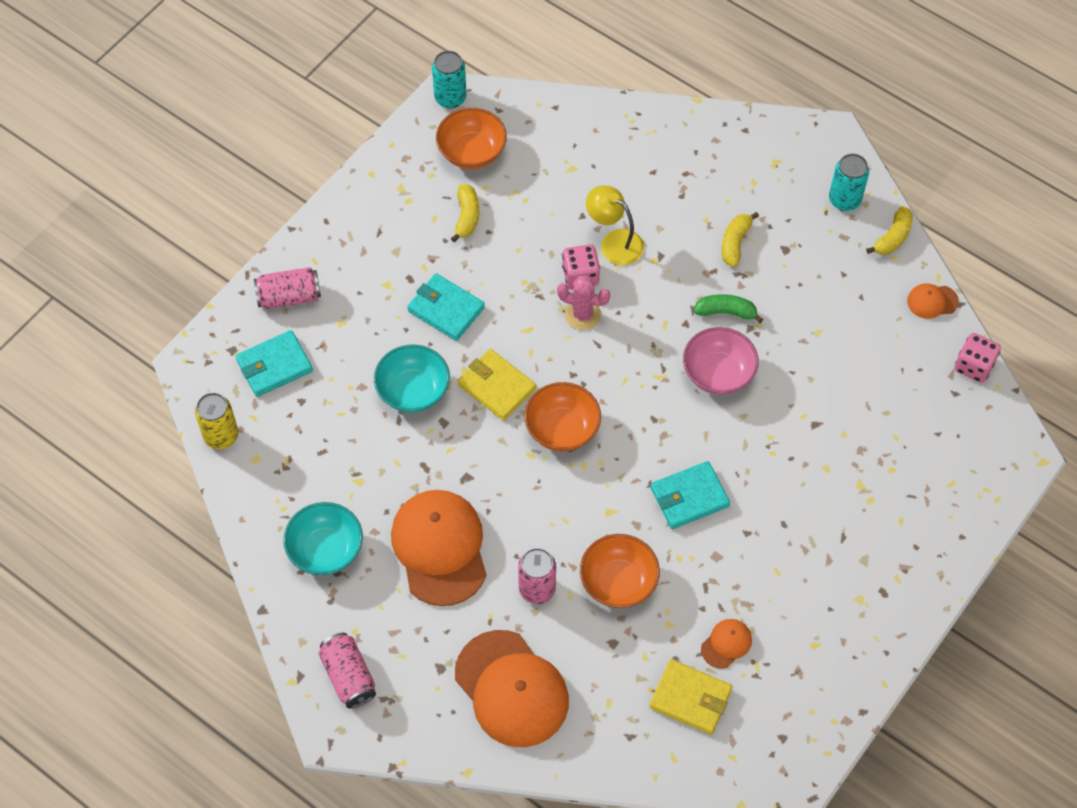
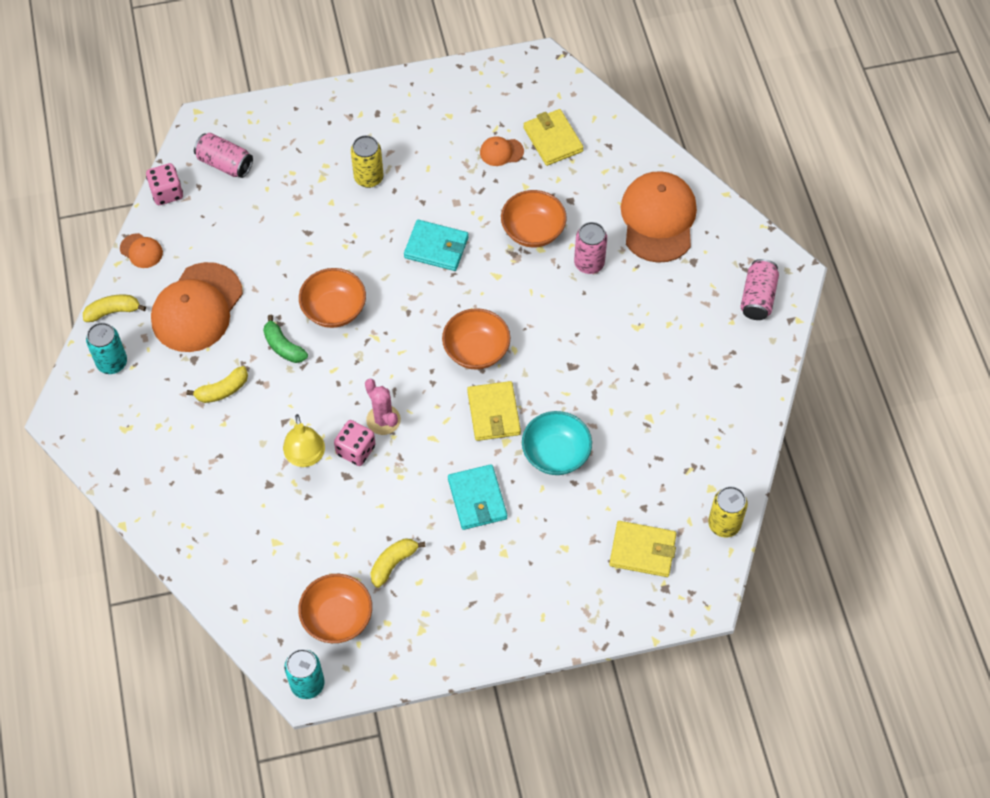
camera: 140 degrees left, 0 degrees up
turquoise wallet [235,330,313,397] -> yellow wallet [609,521,677,577]
pink can [254,267,321,309] -> pink can moved to [194,133,253,178]
turquoise bowl [283,502,363,575] -> none
orange cap [391,490,487,606] -> orange cap moved to [151,262,243,352]
pink bowl [683,327,759,395] -> orange bowl [299,268,366,328]
none -> yellow can [351,135,384,188]

